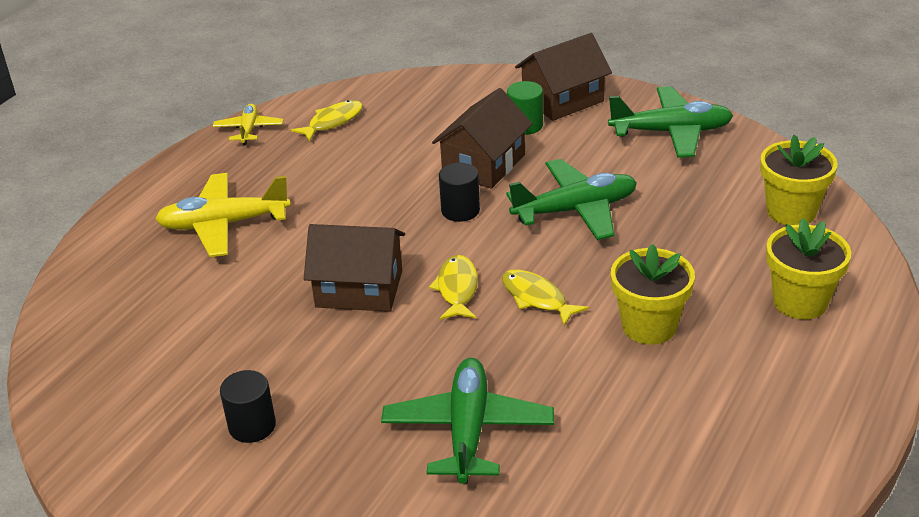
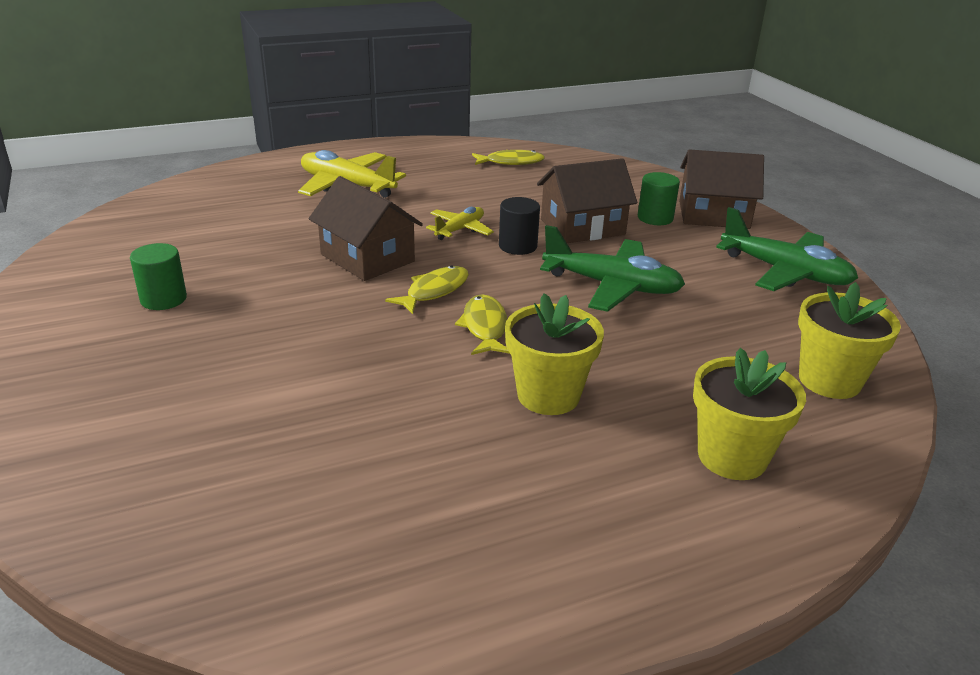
camera: 35 degrees right, 5 degrees down
yellow plane [213,104,283,145] -> yellow plane moved to [426,207,494,240]
black cylinder [220,370,276,443] -> green cylinder [130,243,187,310]
green plane [381,358,554,484] -> none

